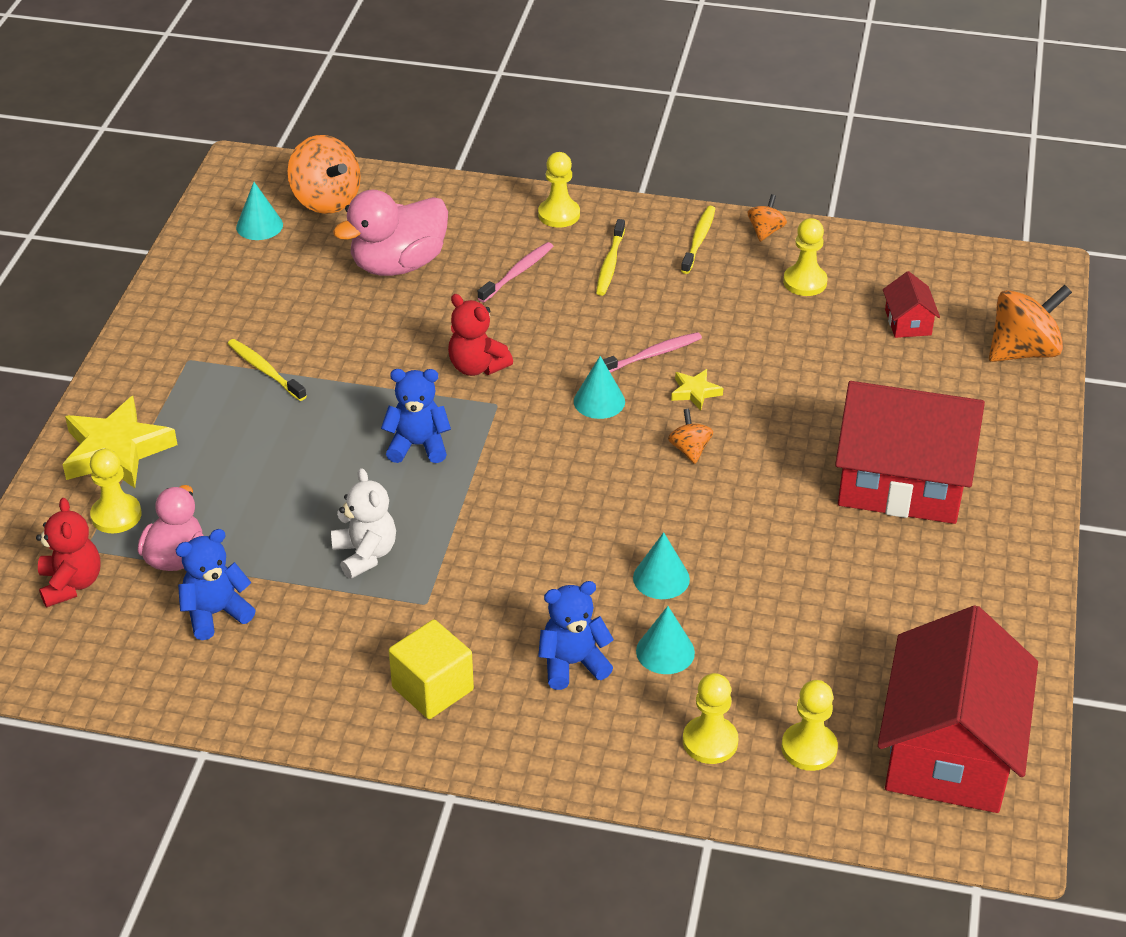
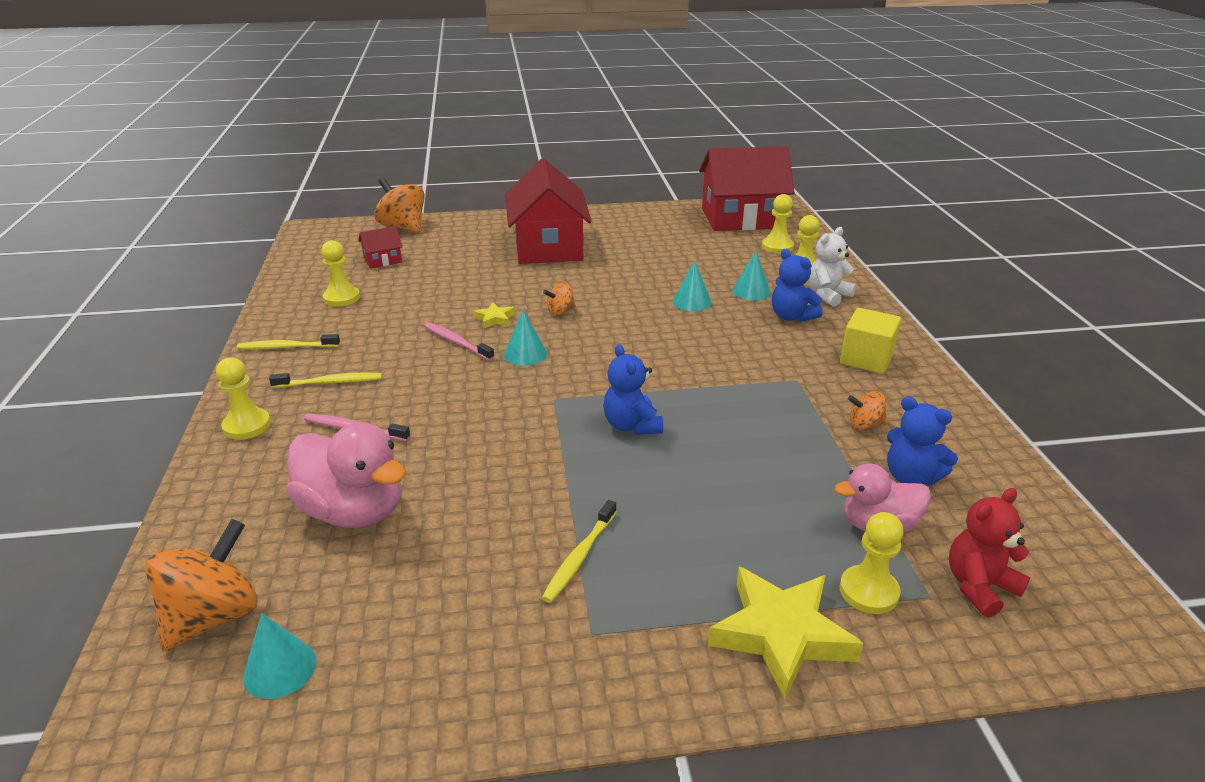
camera: 110 degrees left, 10 degrees down
white teddy bear [331,468,396,579] -> white teddy bear moved to [808,227,856,307]
red teddy bear [448,294,513,376] -> none
orange spinning top [748,194,787,242] -> orange spinning top moved to [848,391,887,430]

